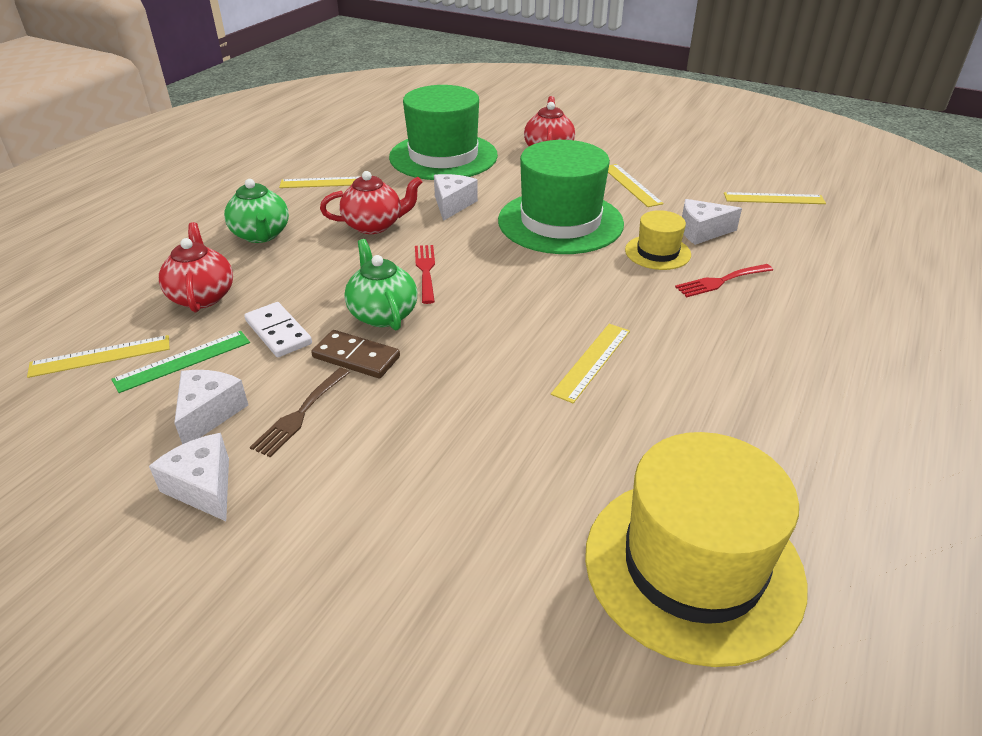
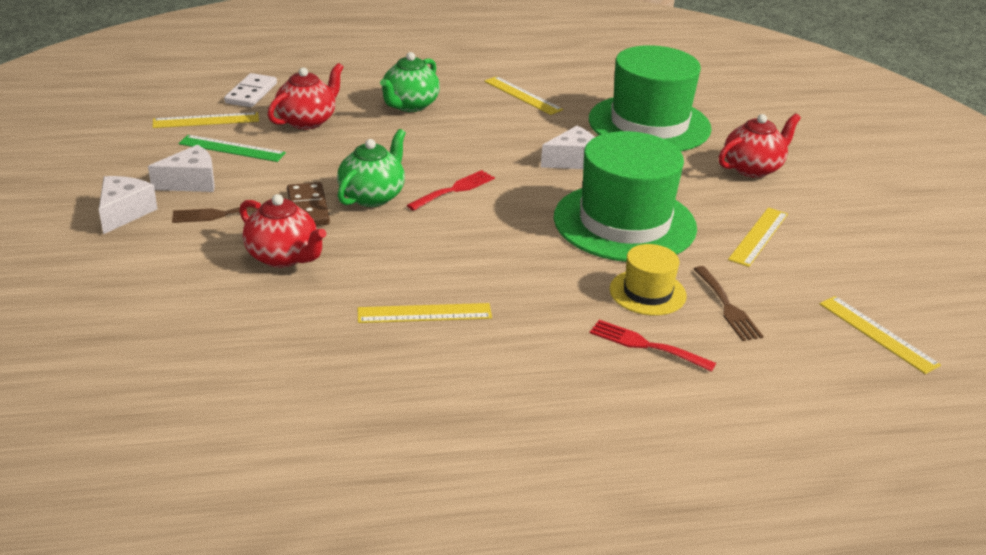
camera: 50 degrees right, 5 degrees down
yellow ruler [27,335,170,378] -> yellow ruler turned 45 degrees counterclockwise [153,112,259,128]
white domino [244,302,312,357] -> white domino moved to [224,73,277,107]
red teapot [320,171,422,234] -> red teapot moved to [240,194,326,268]
yellow hat [585,432,808,667] -> none
white cheese [682,199,742,245] -> brown fork [694,266,764,341]

